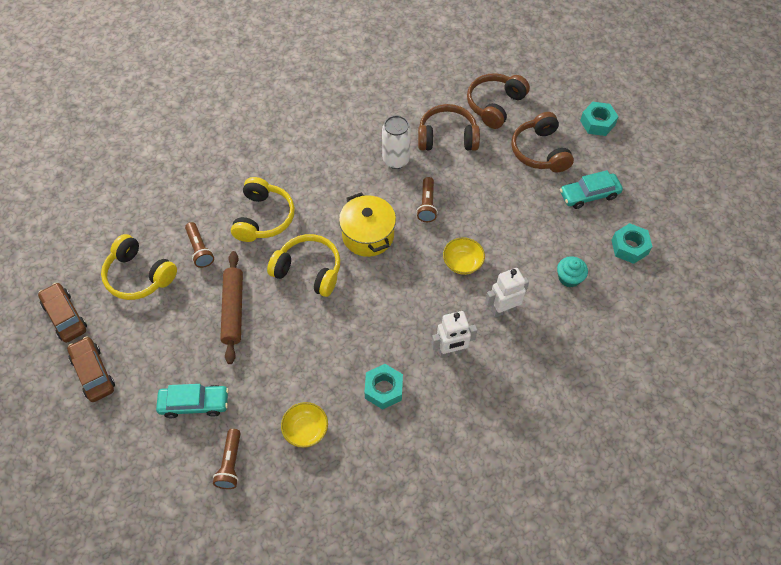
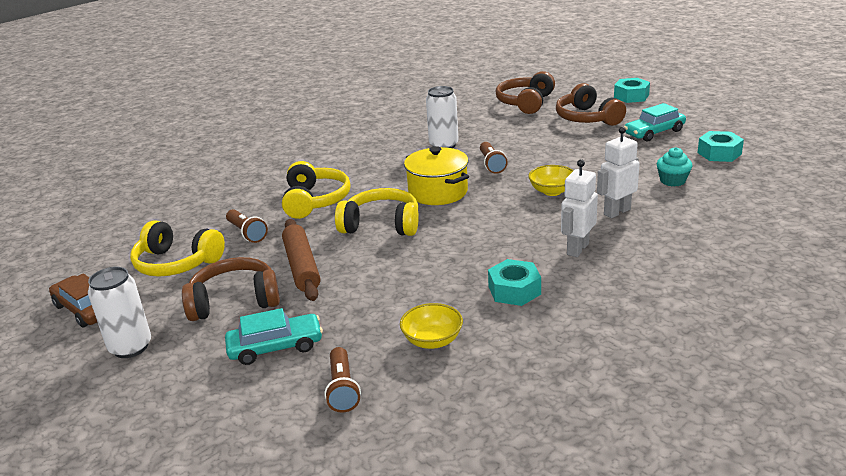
camera: 10 degrees left, 30 degrees down
brown car [67,336,115,402] -> white can [88,267,151,358]
brown headphones [418,104,480,151] -> brown headphones moved to [182,257,280,321]
white robot [431,311,477,358] -> white robot turned 150 degrees clockwise [561,159,598,257]

